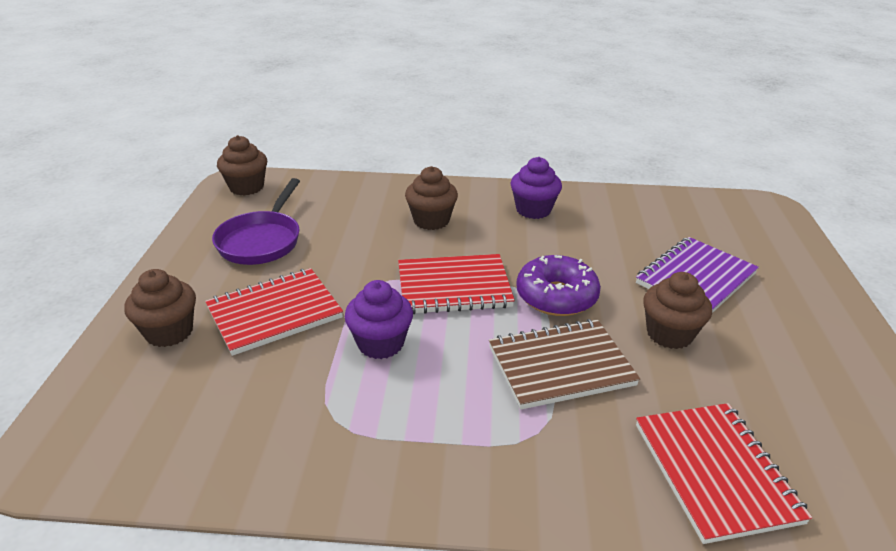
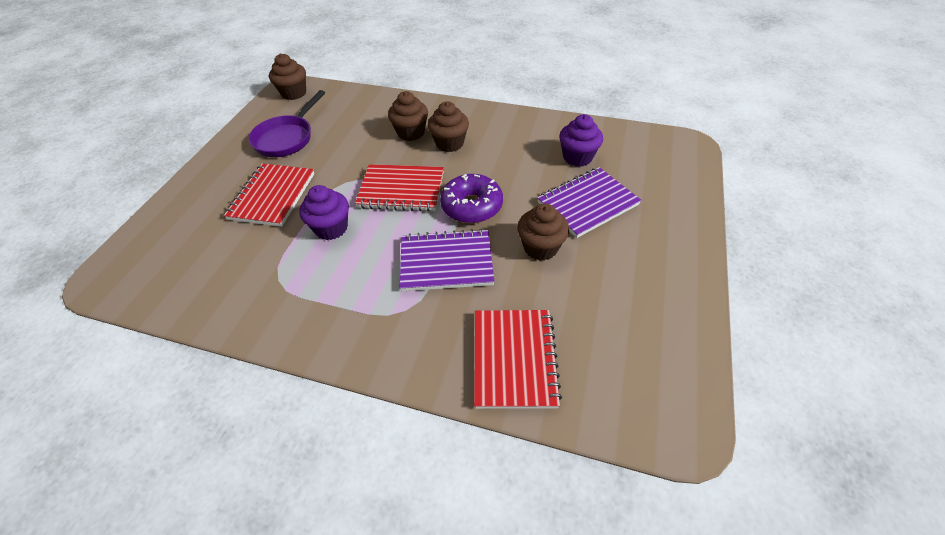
camera: 15 degrees right, 15 degrees up
brown cupcake [124,269,196,347] -> brown cupcake moved to [428,101,469,152]
red notebook [205,268,343,356] -> red notebook turned 60 degrees counterclockwise [224,163,314,227]
brown notebook [489,319,640,410] -> purple notebook [400,229,494,291]
purple cupcake [510,157,562,219] -> purple cupcake moved to [559,114,603,167]

